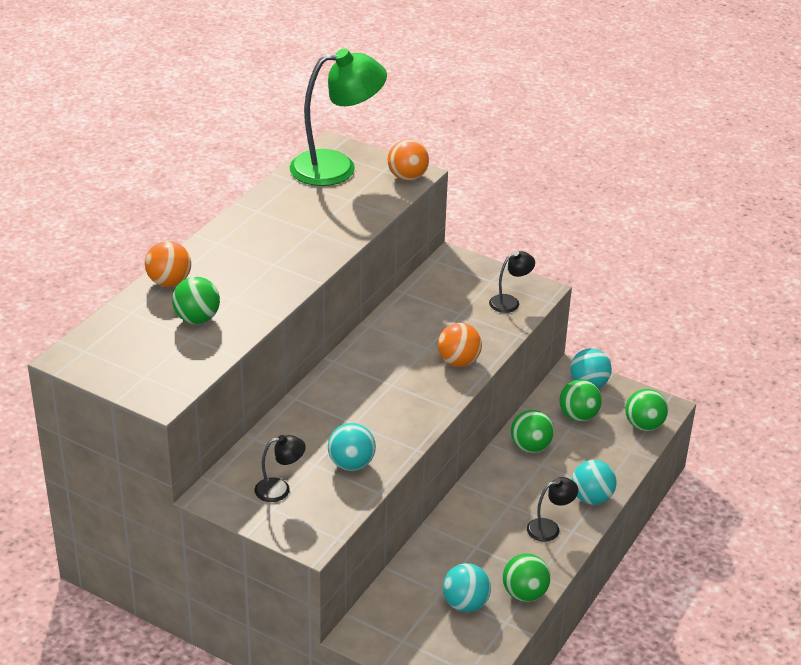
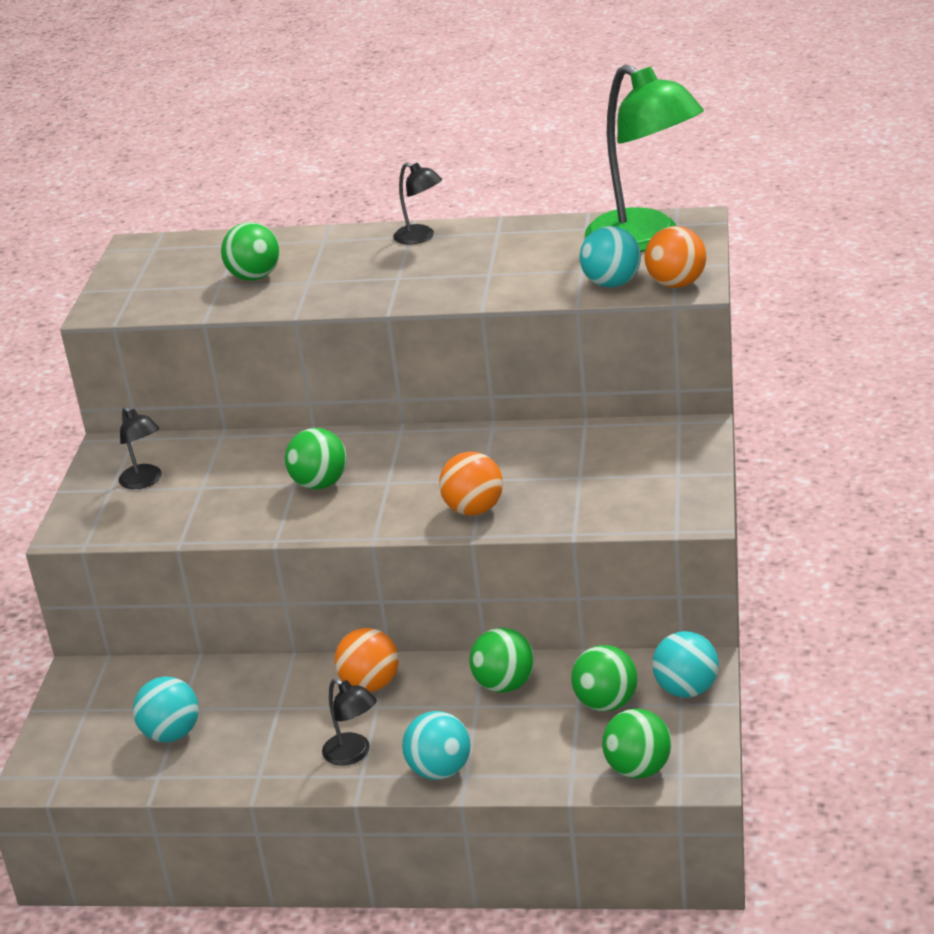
camera: 70 degrees right, 5 degrees down
orange ball [145,241,191,287] -> orange ball moved to [335,628,399,692]
turquoise ball [328,423,376,471] -> turquoise ball moved to [580,226,641,288]
black lamp [489,251,535,313] -> black lamp moved to [393,163,442,245]
green ball [503,553,550,602] -> green ball moved to [285,428,347,490]

